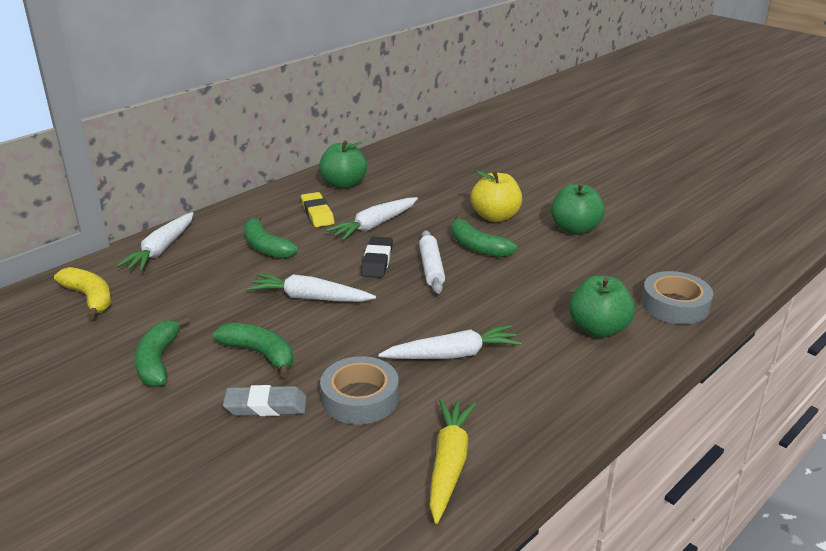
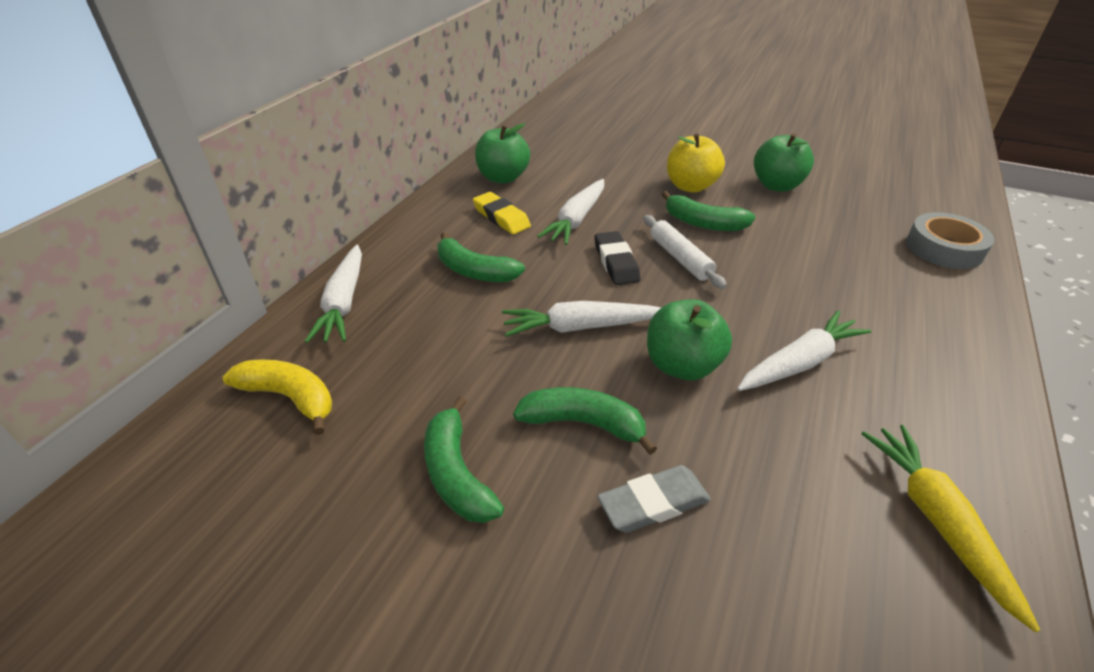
camera: 20 degrees left, 10 degrees up
grey tape [320,356,399,424] -> none
green apple [569,275,635,338] -> green apple moved to [647,299,732,381]

